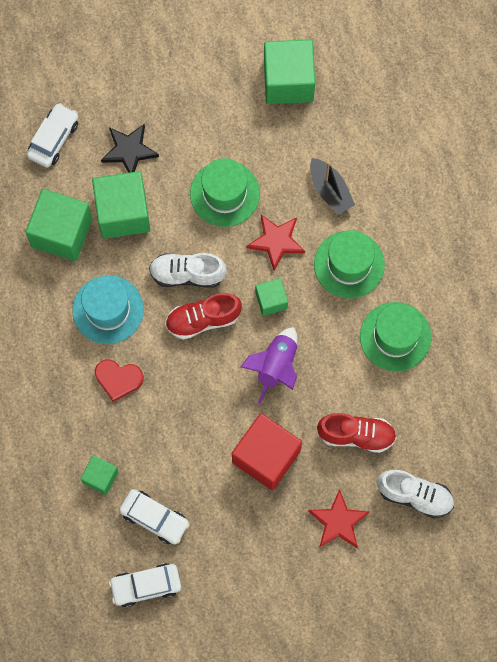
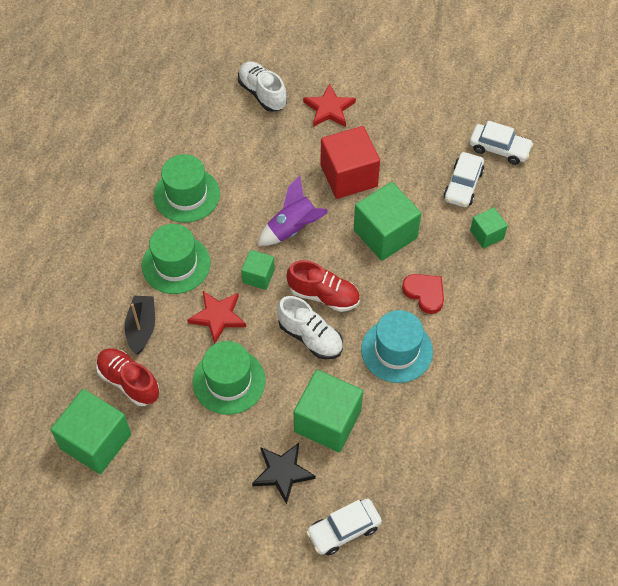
camera: 145 degrees left, 15 degrees down
green cube [26,189,93,261] -> green cube moved to [354,182,421,261]
white car [119,489,190,544] -> white car turned 135 degrees counterclockwise [443,152,484,207]
red shoe [317,413,396,453] -> red shoe moved to [96,348,159,406]

